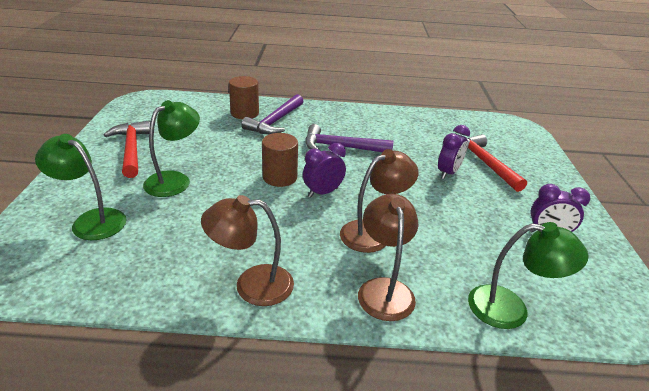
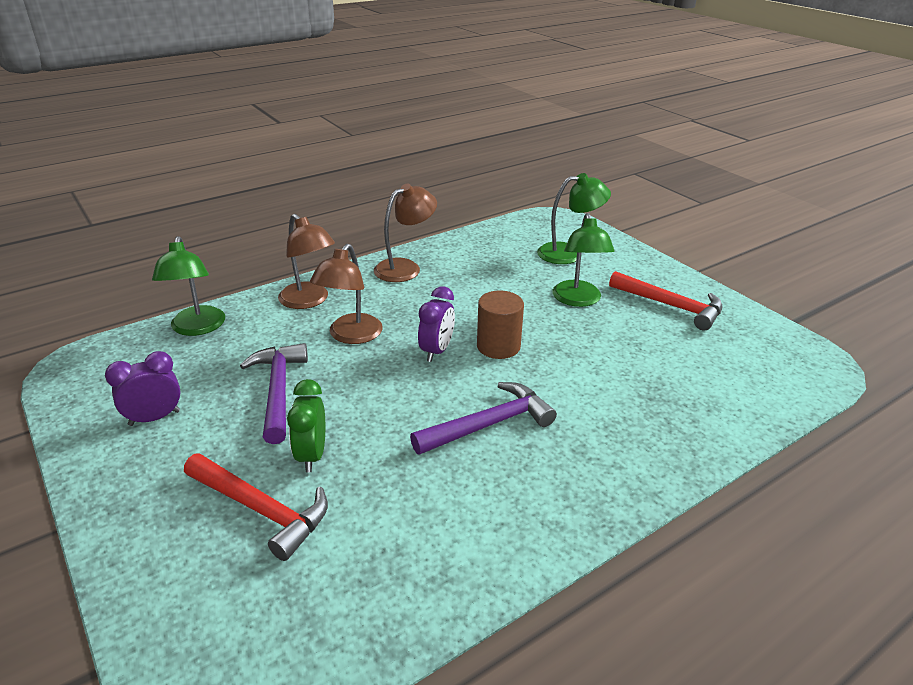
camera: 145 degrees right, 0 degrees up
brown cylinder [229,76,259,119] -> none
purple hammer [241,94,304,135] -> purple hammer moved to [240,343,308,444]
purple clock [438,125,470,179] -> green clock [287,379,325,473]
green lamp [468,222,589,329] -> green lamp turned 75 degrees counterclockwise [152,236,225,336]

